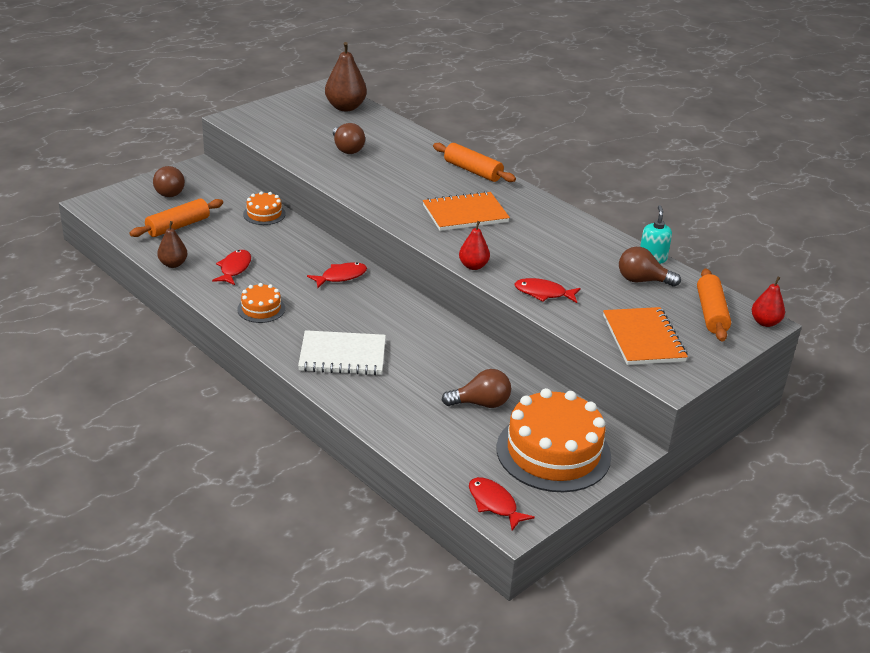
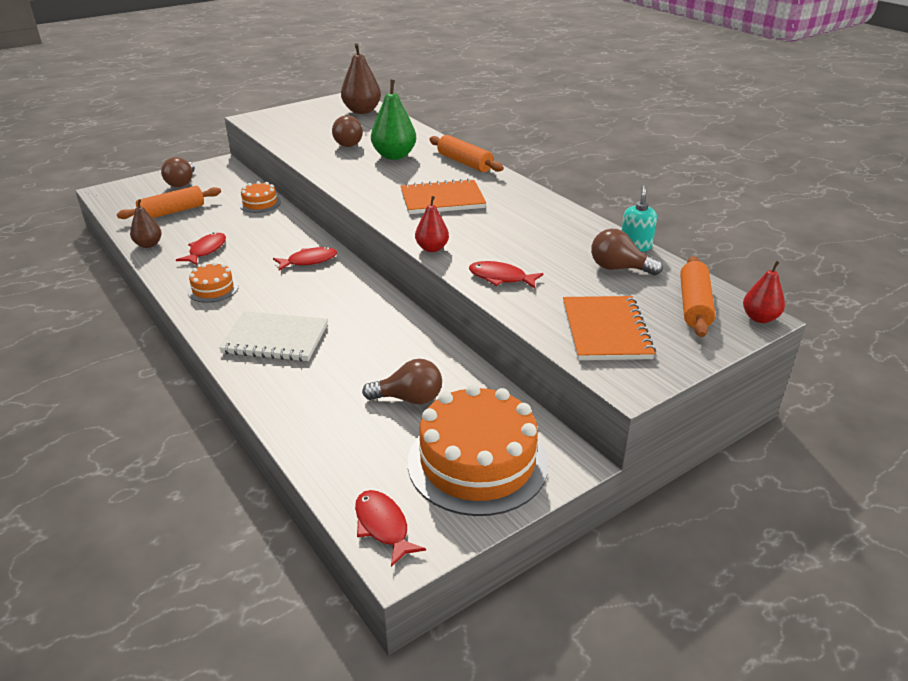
camera: 10 degrees right, 0 degrees up
none -> green pear [371,80,416,160]

